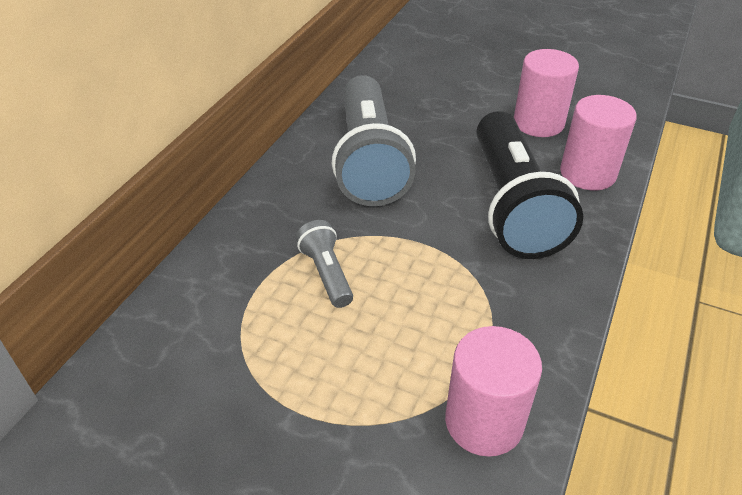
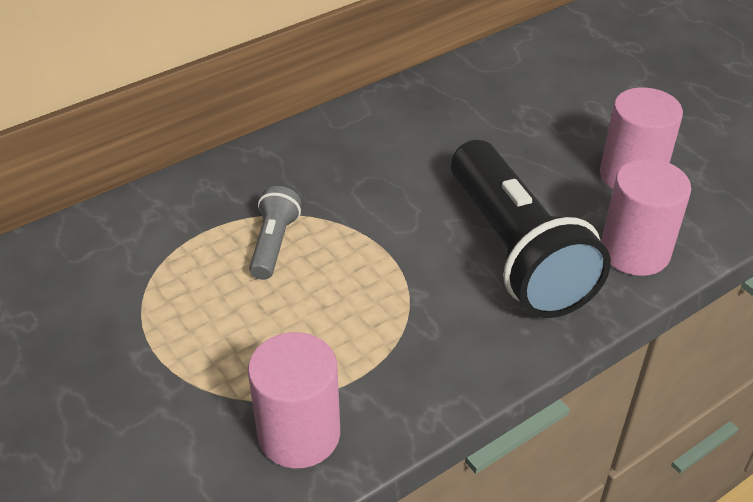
camera: 30 degrees right, 0 degrees up
grey flashlight [332,75,416,206] -> none
black flashlight [476,111,583,259] -> black flashlight turned 45 degrees counterclockwise [451,140,611,318]

